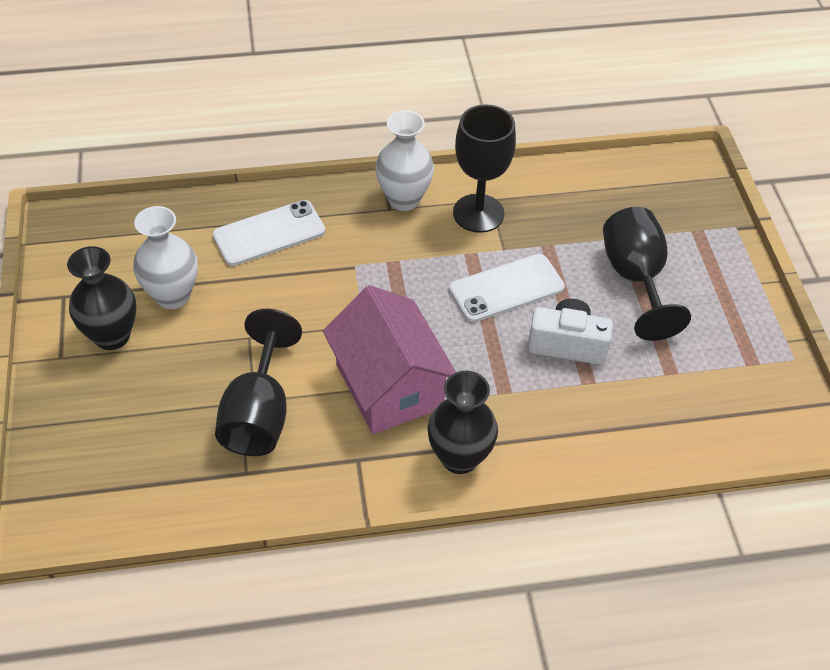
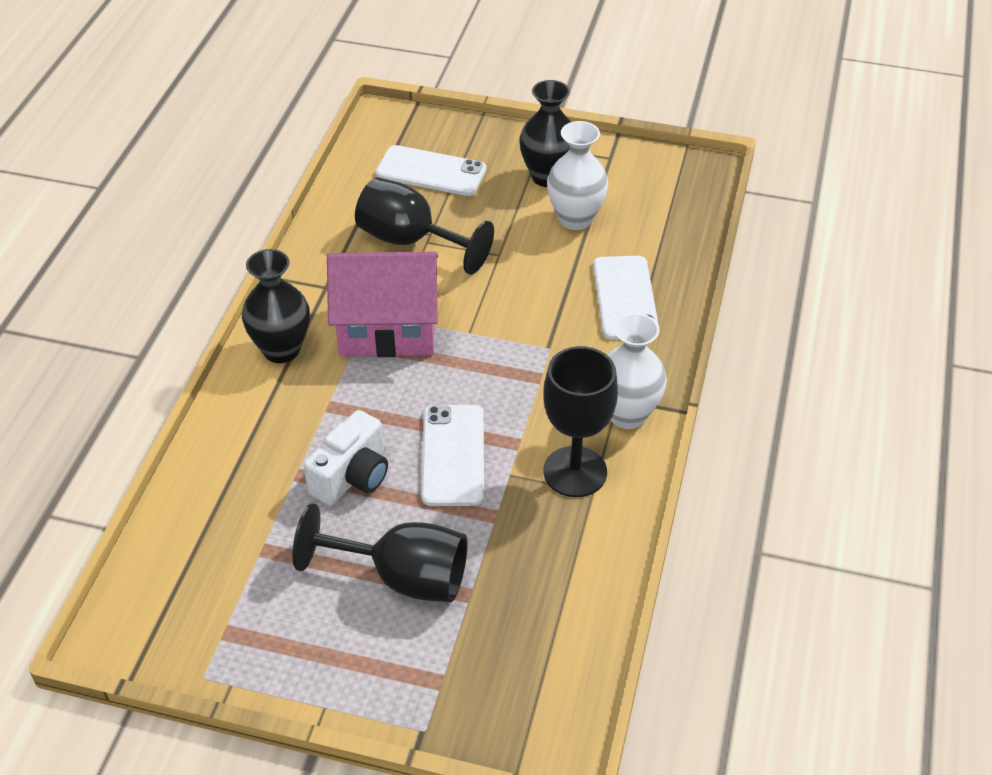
camera: 115 degrees right, 5 degrees down
none -> white phone [376,145,486,196]

